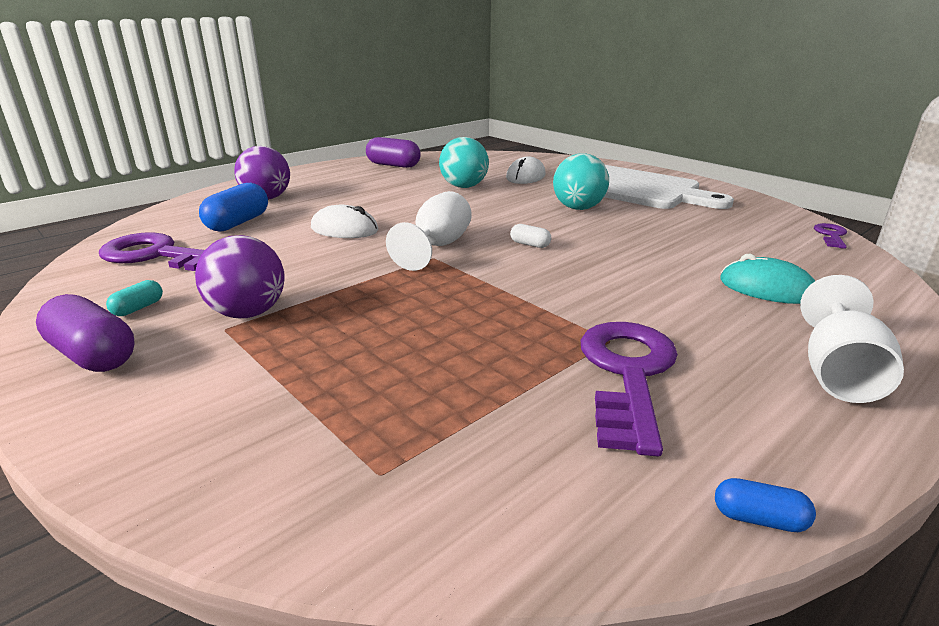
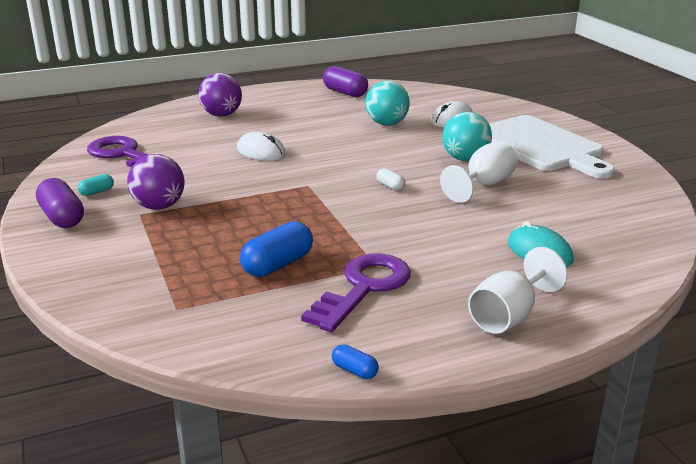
camera: 20 degrees right, 0 degrees up
blue capsule [199,183,268,231] -> blue capsule moved to [240,221,313,277]
white goblet [386,191,472,271] -> white goblet moved to [440,141,518,203]
purple key [814,223,847,249] -> none

